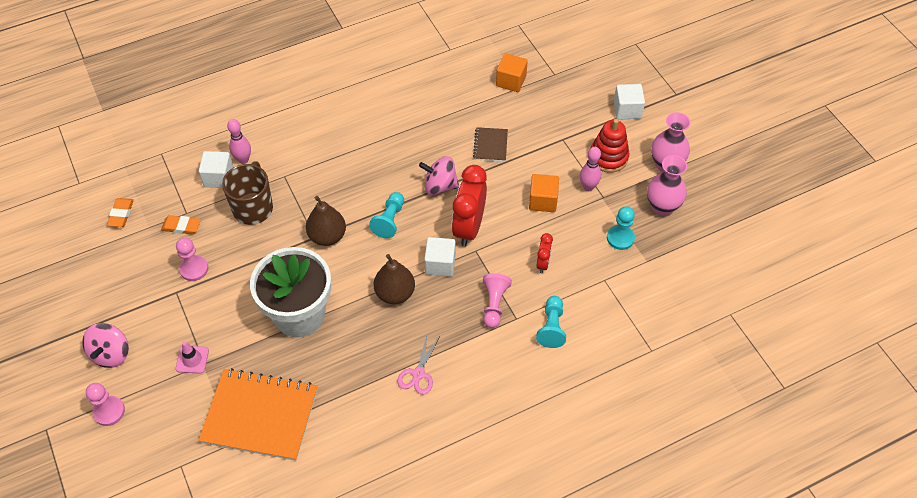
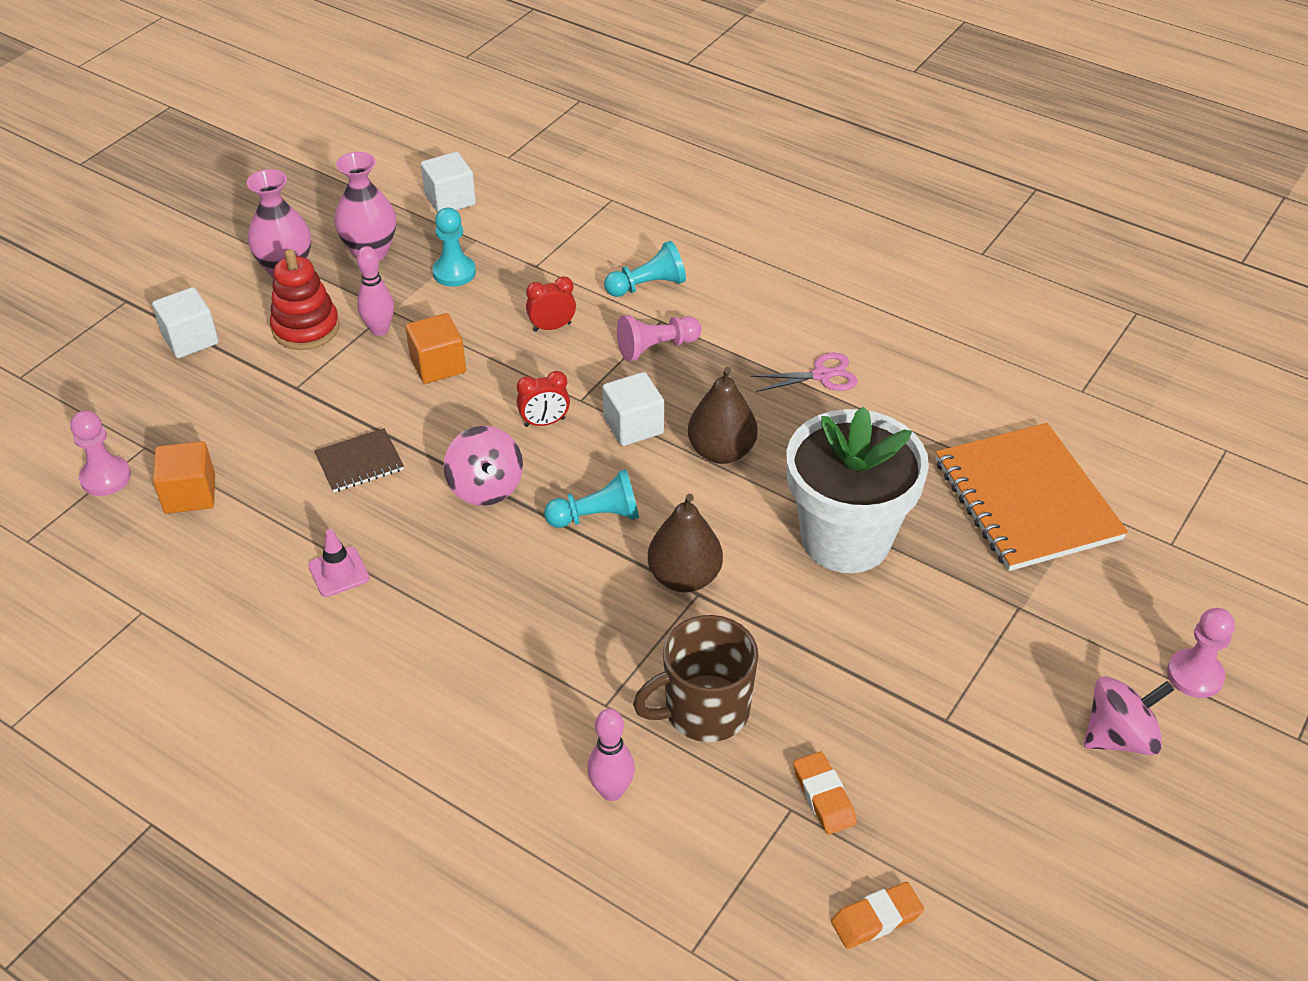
camera: 120 degrees left, 10 degrees down
pink pawn [176,238,208,281] -> pink pawn moved to [70,411,131,496]
pink traffic cone [176,342,209,374] -> pink traffic cone moved to [308,529,369,597]
white cube [199,151,234,188] -> white cube moved to [421,152,476,213]
red clock [452,165,487,247] -> red clock [517,371,570,427], size x0.49

